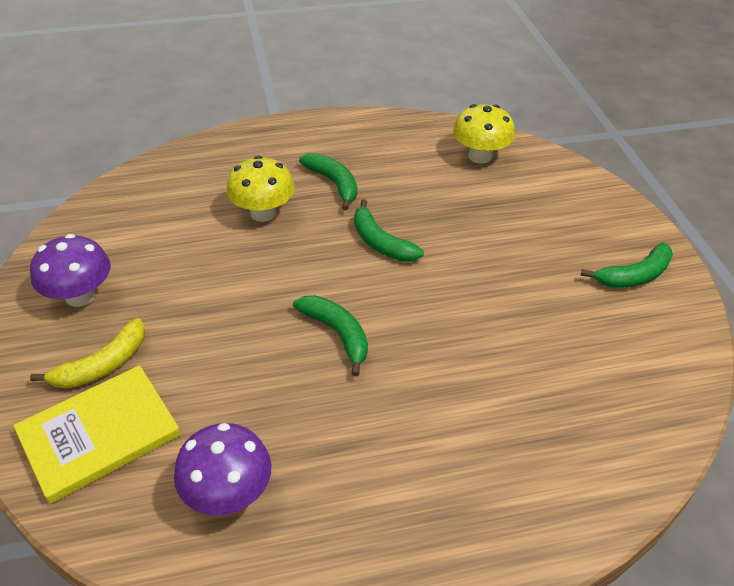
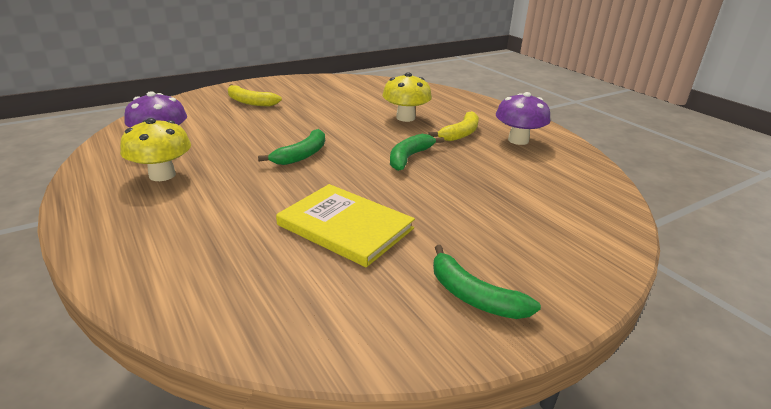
camera: 70 degrees right, 15 degrees down
yellow book [13,365,181,504] -> yellow book moved to [276,184,415,267]
purple mushroom [30,234,111,307] -> purple mushroom moved to [496,92,551,145]
green banana [299,153,357,210] -> yellow banana [428,111,479,141]
yellow mushroom [453,104,515,164] -> yellow mushroom moved to [120,118,191,181]

